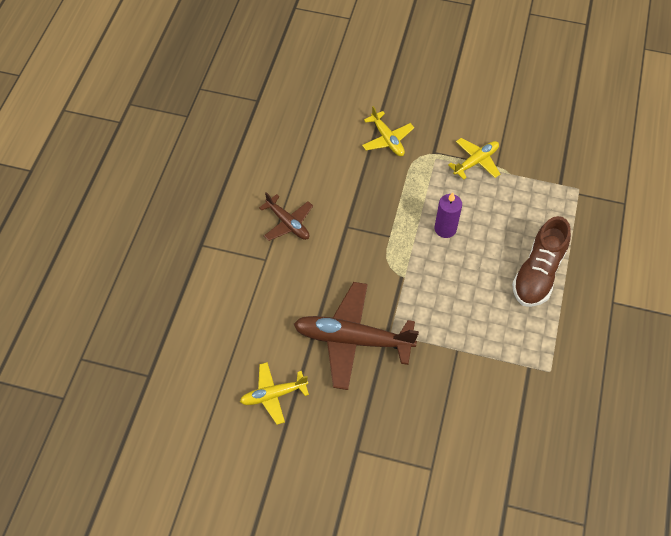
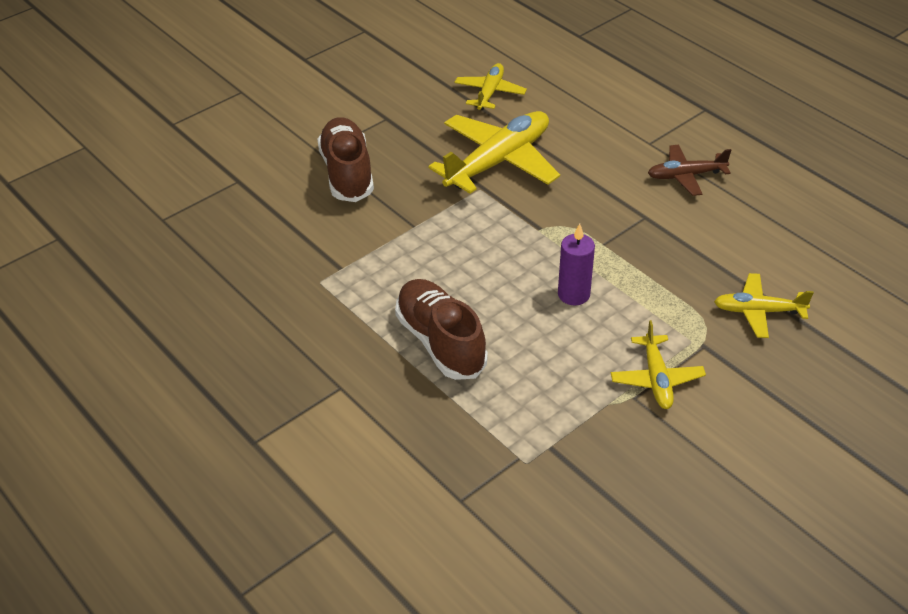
camera: 125 degrees right, 15 degrees down
brown plane [294,282,419,390] -> yellow plane [428,111,560,194]
none -> brown shoe [317,117,374,202]

